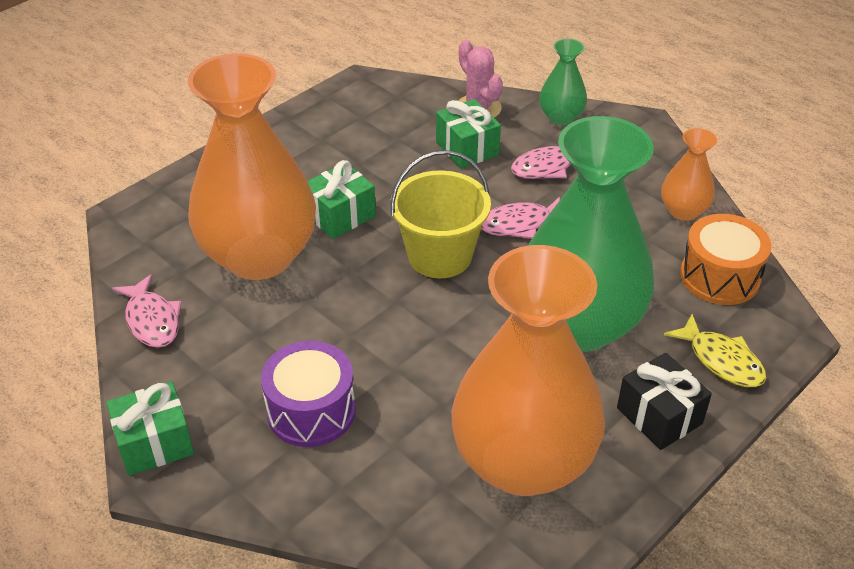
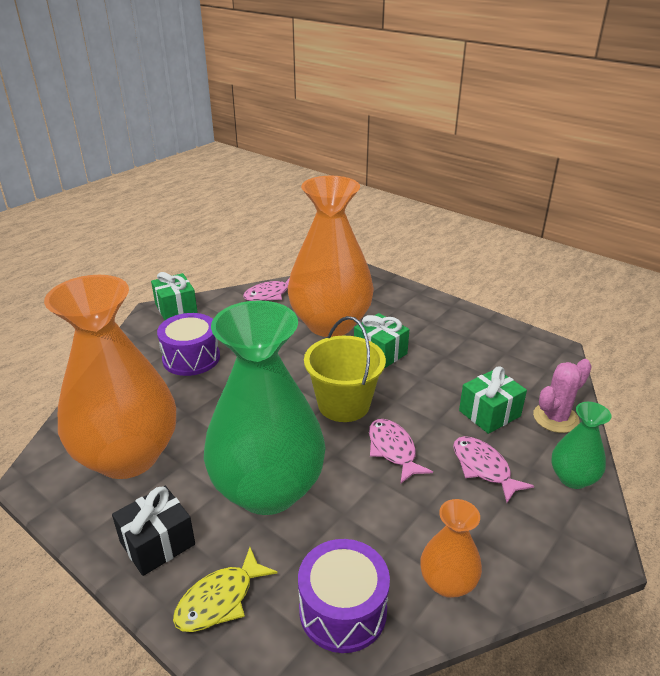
camera: 85 degrees right, 10 degrees down
orange drum [680,214,771,305] -> purple drum [298,539,390,653]

